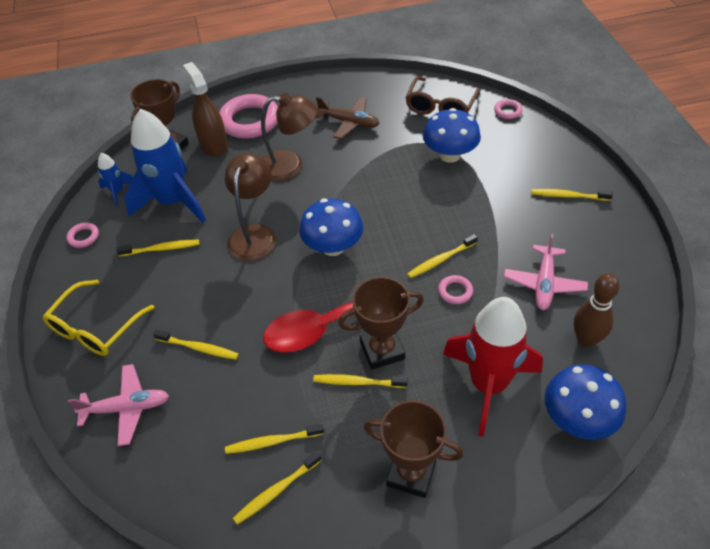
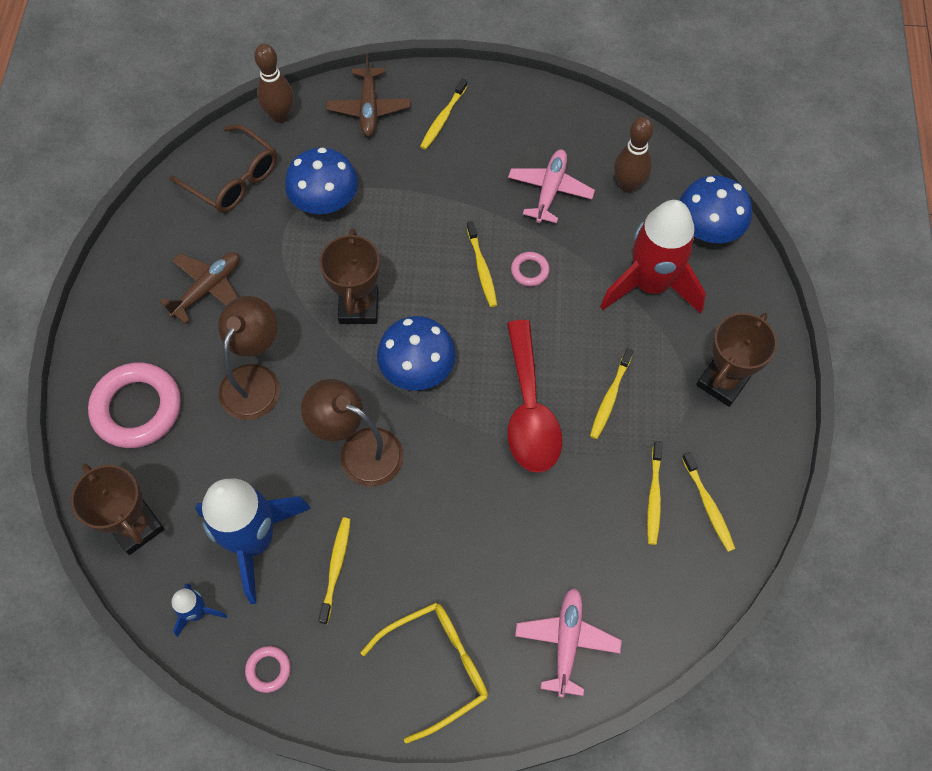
camera: 75 degrees left, 15 degrees up
yellow glasses [43,280,155,356] -> yellow glasses turned 75 degrees counterclockwise [361,602,488,743]
yellow toothbrush [153,330,239,360] -> none
brown spray bottle [183,62,228,157] -> none
brown trophy [338,277,424,369] -> brown trophy moved to [320,228,380,324]
pink ring [494,99,523,119] -> brown bowling pin [254,44,294,123]
pink plane [504,234,588,310] -> pink plane turned 105 degrees counterclockwise [508,150,595,223]
none -> brown plane [326,54,411,136]

